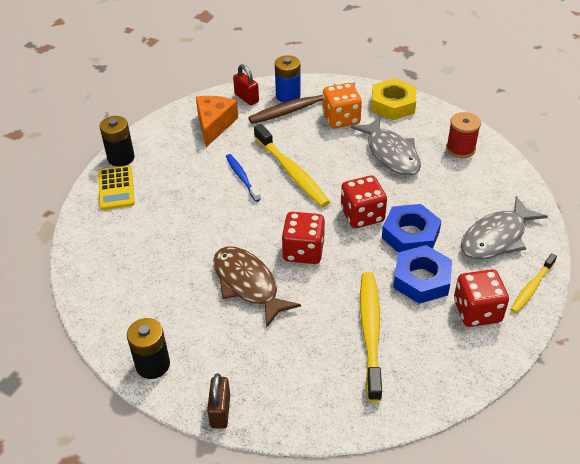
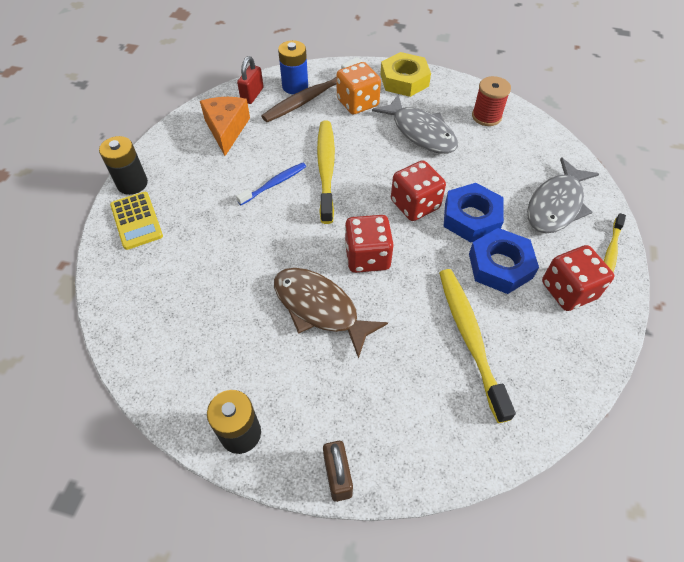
camera: 15 degrees left, 10 degrees up
blue toothbrush [226,154,261,202] -> blue toothbrush turned 90 degrees clockwise [236,162,306,205]
red padlock [233,64,259,105] -> red padlock turned 75 degrees clockwise [237,56,263,104]
yellow toothbrush [254,124,330,207] -> yellow toothbrush turned 135 degrees counterclockwise [317,121,335,224]

